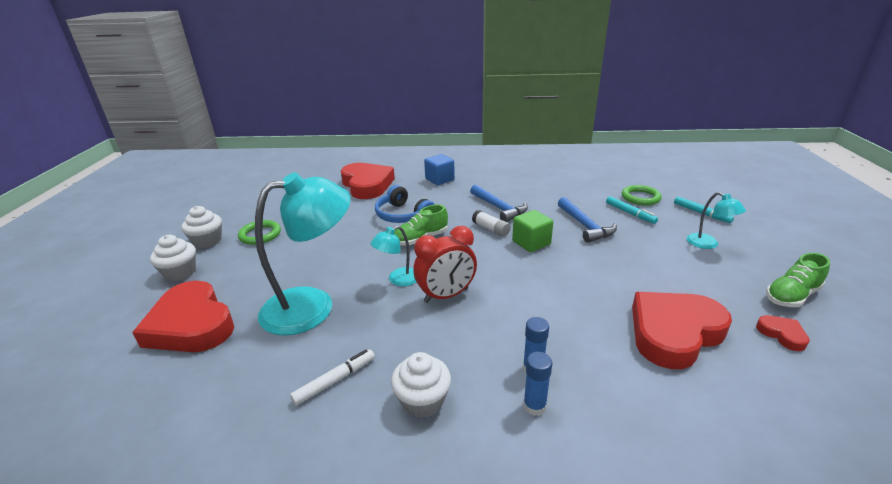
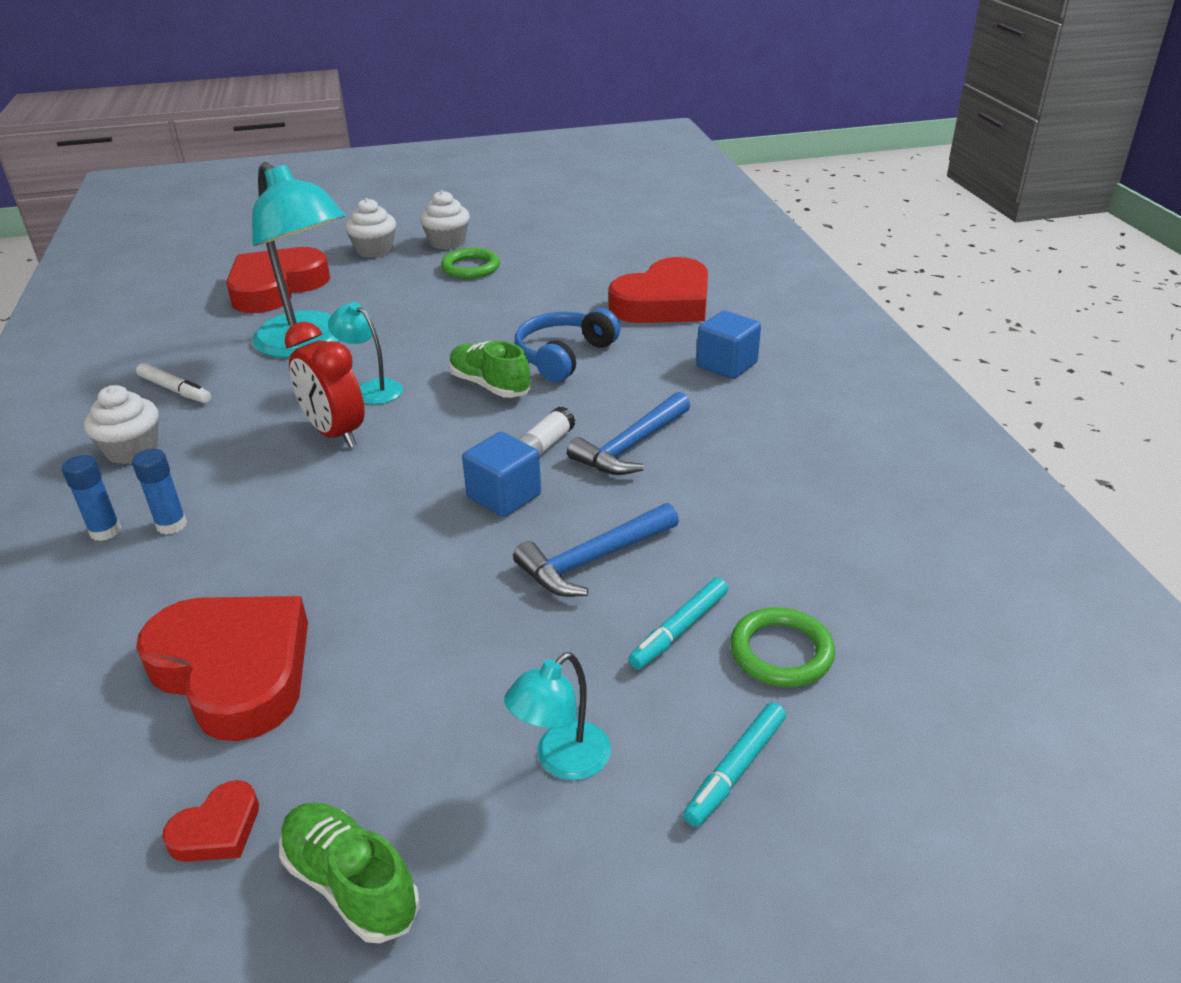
camera: 75 degrees right, 5 degrees up
green cube [512,210,553,252] -> blue cube [462,432,541,517]

